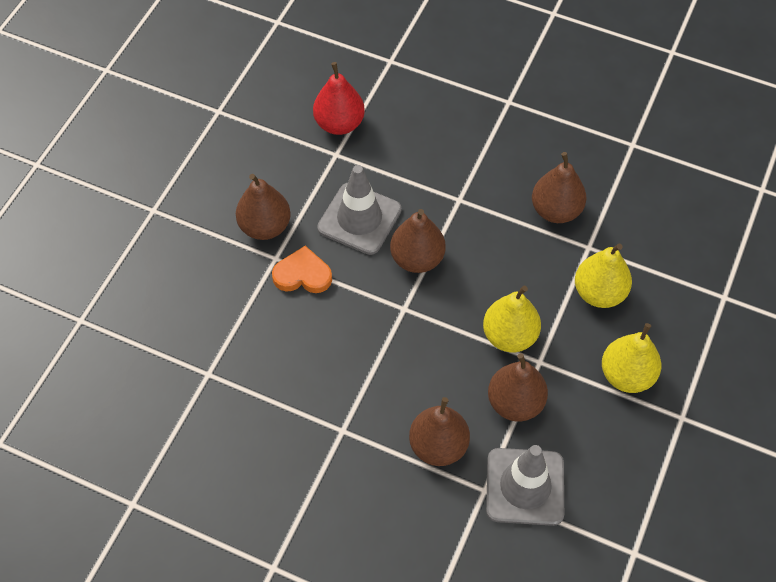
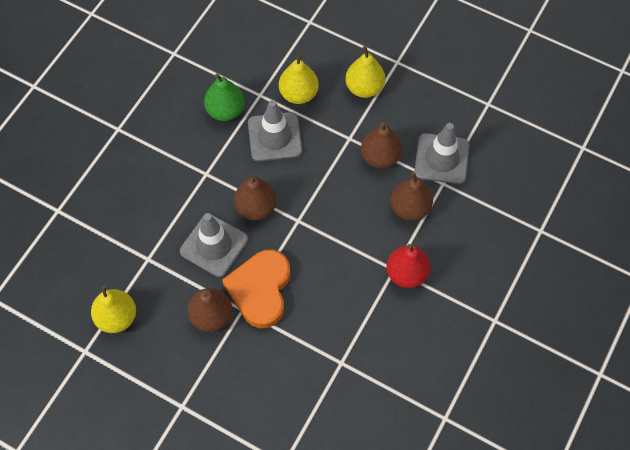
camera: 85 degrees left, 5 degrees up
orange heart [272,246,332,293] -> orange heart [222,250,290,328], size x1.69
red pear [313,62,365,135] -> red pear moved to [386,244,430,288]
yellow pear [483,286,541,352] -> yellow pear moved to [91,285,136,333]
brown pear [532,152,586,223] -> green pear [204,74,245,121]
none -> grey traffic cone [248,100,302,161]

